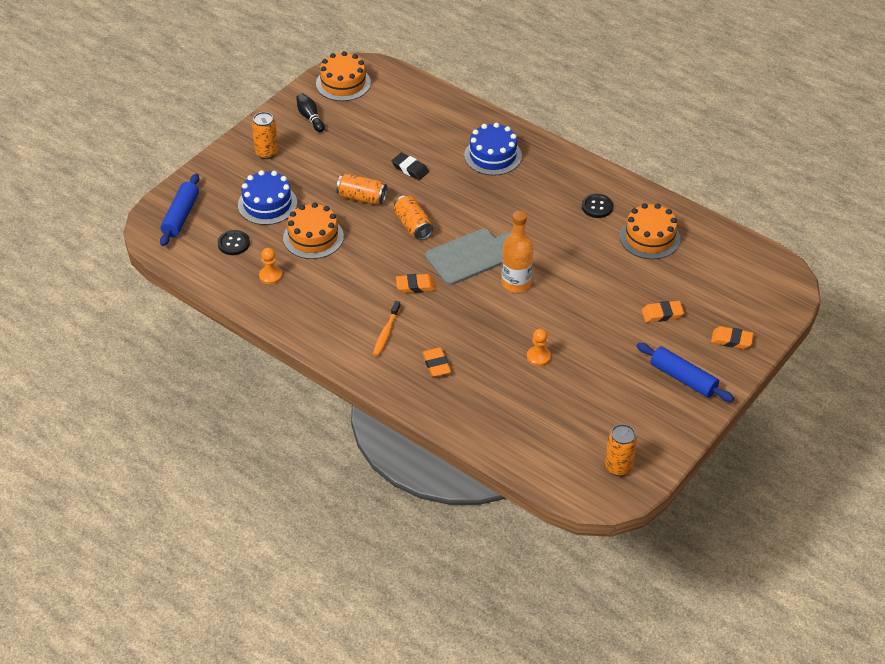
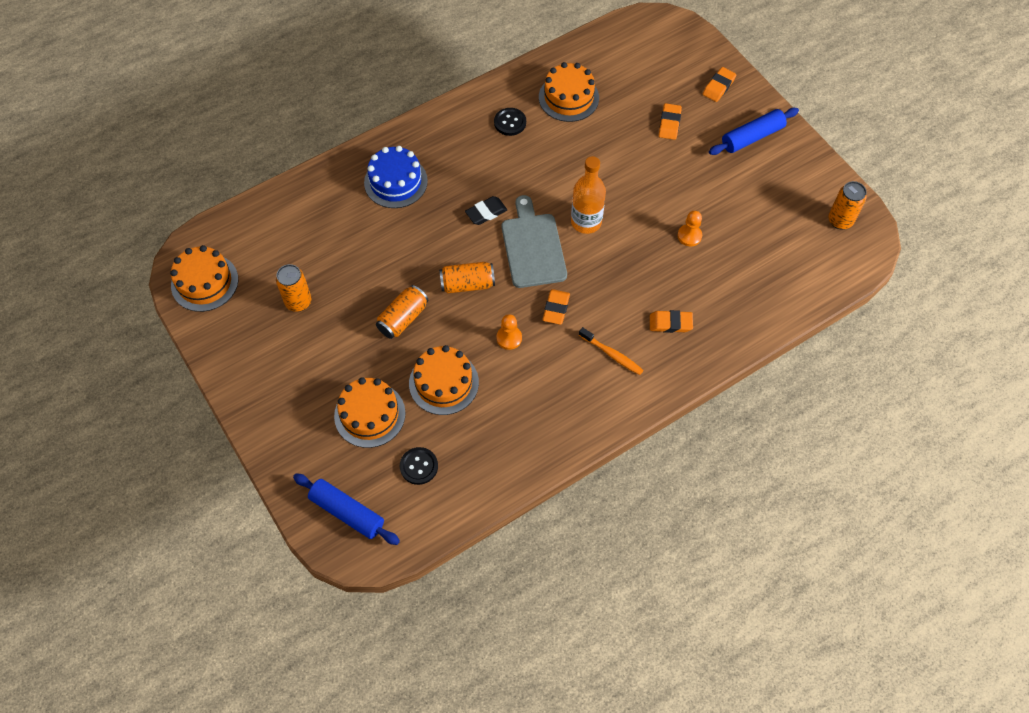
camera: 70 degrees left, 15 degrees up
blue cake [238,170,297,225] -> orange cake [334,377,406,448]
orange can [252,112,278,159] -> orange can moved to [276,264,311,312]
orange pawn [259,248,282,284] -> orange pawn moved to [497,314,522,350]
black bowling pin [296,93,325,132] -> none
black eraser [392,153,429,180] -> black eraser moved to [465,196,507,225]

